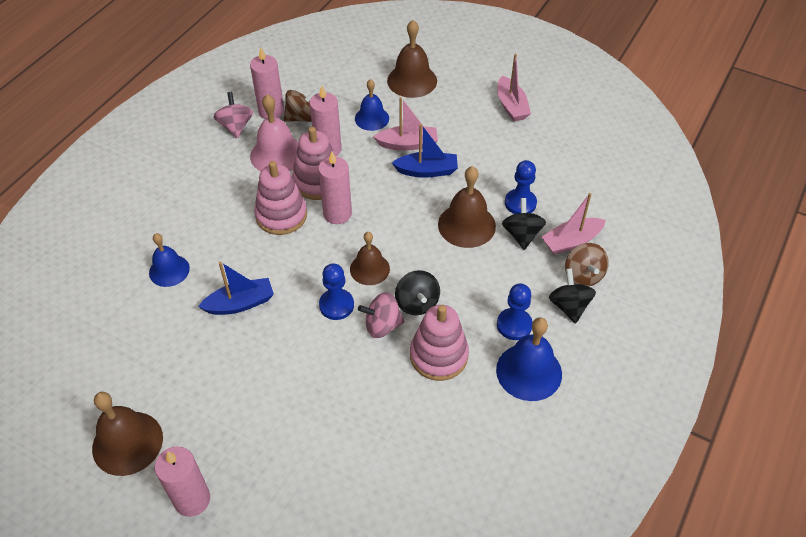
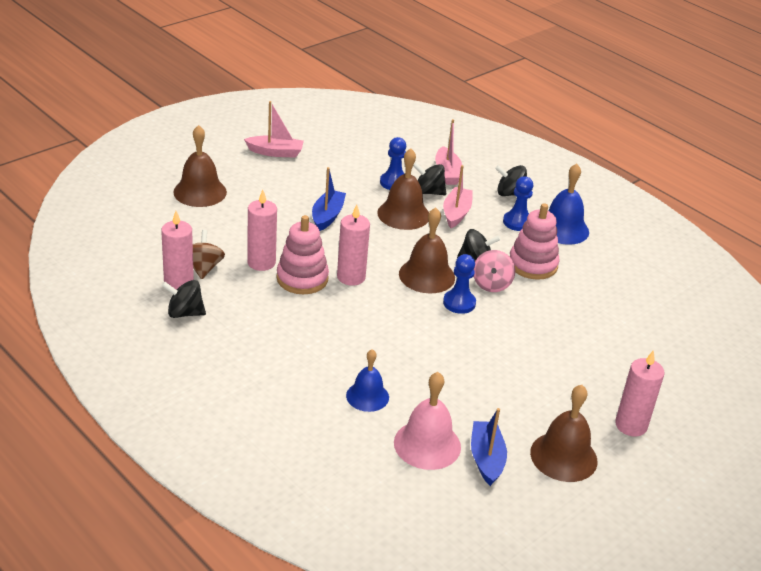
camera: 75 degrees left, 15 degrees down
blue boat [198,262,274,315] -> blue boat moved to [471,408,507,486]
pink spinning top [214,92,253,138] -> black spinning top [162,280,206,318]
pink bell [250,94,298,171] -> pink bell moved to [394,372,461,470]
pink stacking toy [254,161,307,235] -> none
brown bell [350,232,390,285] -> brown bell [399,207,455,293], size x1.50
blue bell [355,79,389,131] -> none
pink boat [373,97,438,151] -> pink boat moved to [443,165,473,228]
brown spinning top [565,243,609,286] -> none

